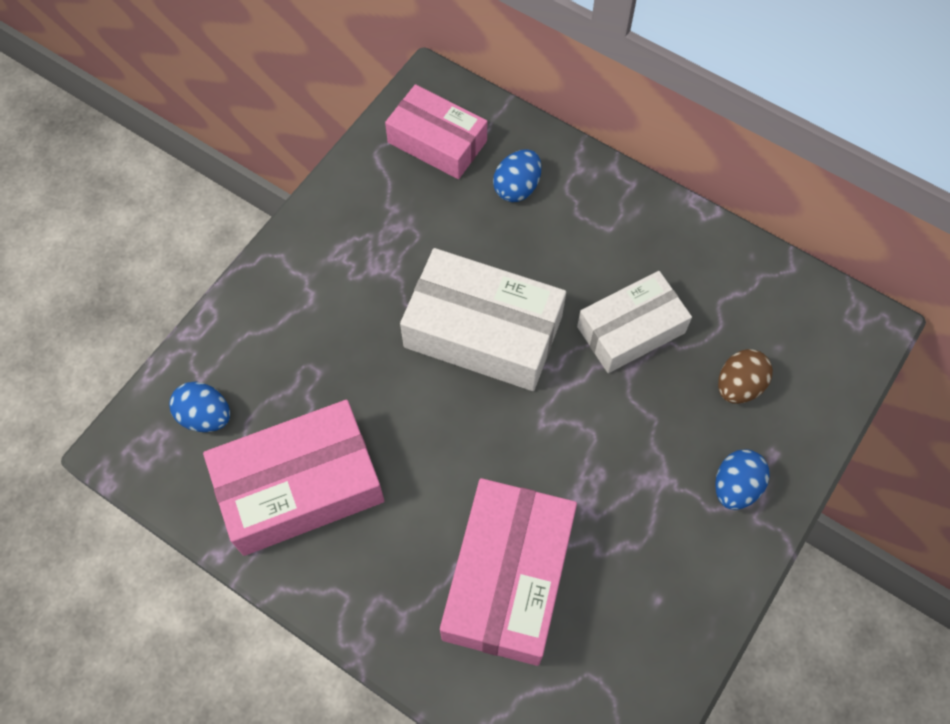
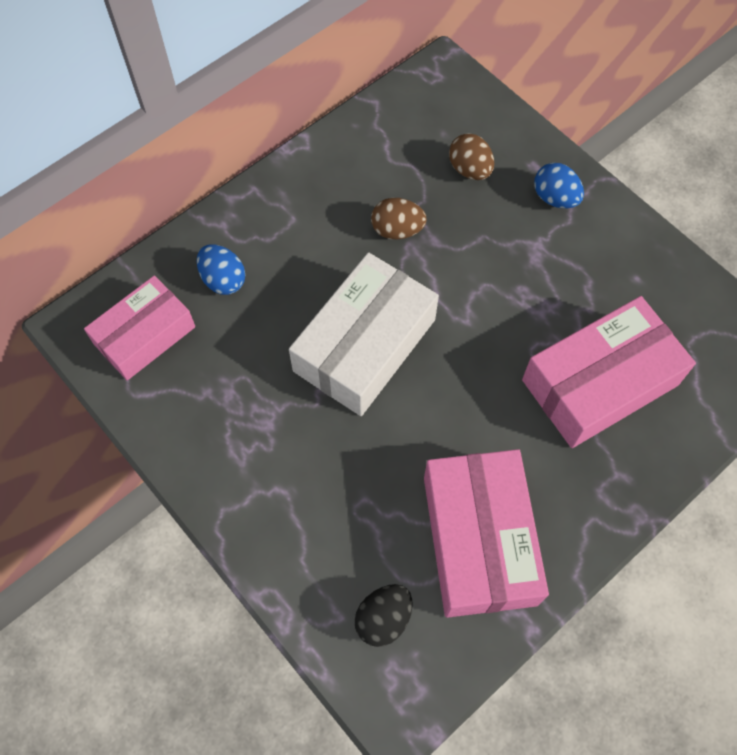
camera: 75 degrees left, 0 degrees up
blue egg [169,381,230,432] -> black egg [355,584,413,647]
pink box [440,478,577,666] -> pink box turned 60 degrees counterclockwise [522,296,696,448]
white box [577,271,692,373] -> brown egg [371,198,427,239]

